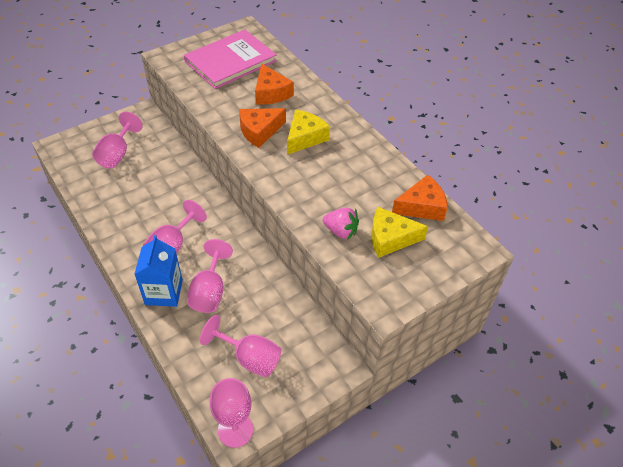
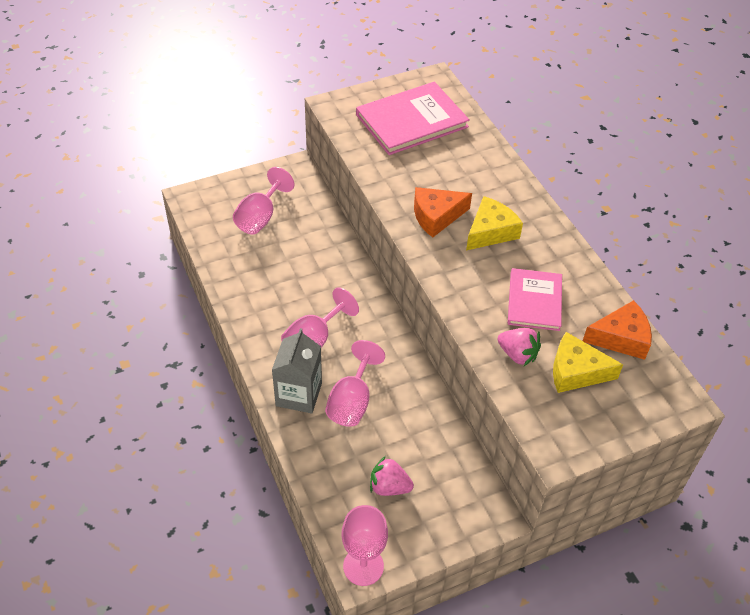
camera: 10 degrees right, 0 degrees up
blue carton [134,235,183,307] -> grey carton [272,328,322,414]
pink goblet [200,315,281,377] -> pink strawberry [370,456,414,496]
orange cheese [255,63,294,105] -> none
none -> pink book [508,268,562,331]

